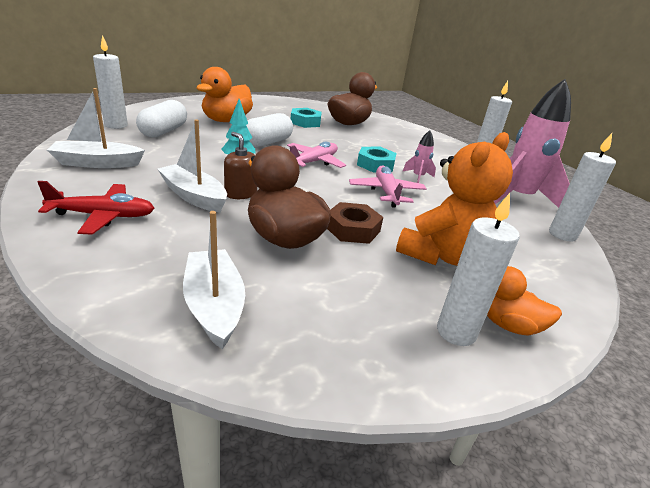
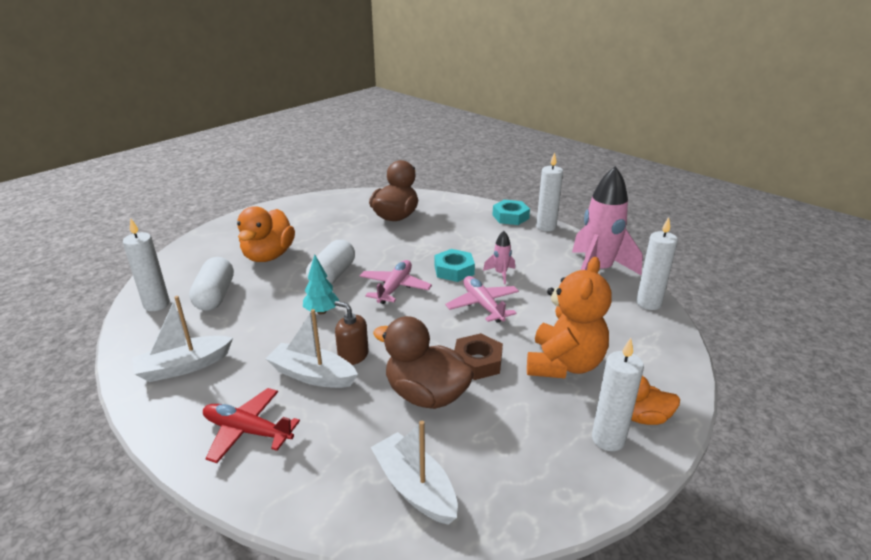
camera: 15 degrees left, 0 degrees up
red plane [37,181,154,235] -> red plane turned 135 degrees counterclockwise [203,388,300,463]
turquoise nut [291,108,322,128] -> turquoise nut moved to [492,200,530,225]

